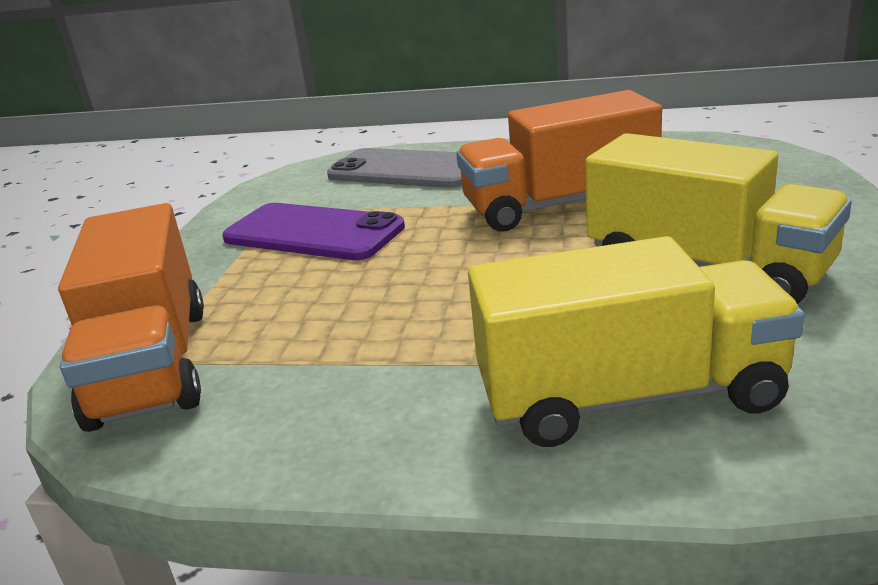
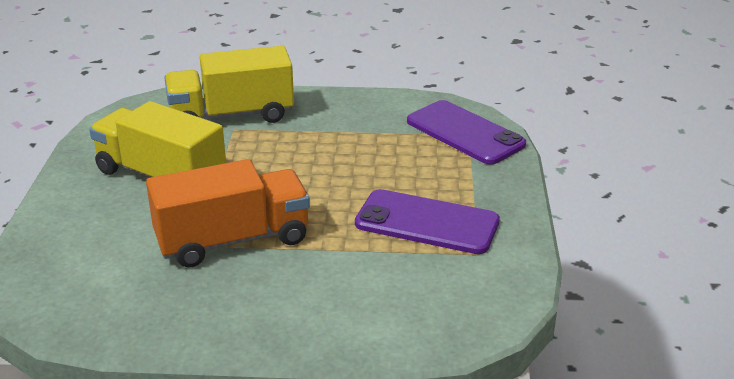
camera: 170 degrees right, 5 degrees up
orange truck [58,203,204,432] -> purple phone [407,100,526,165]
grey phone [327,148,462,188] -> none

